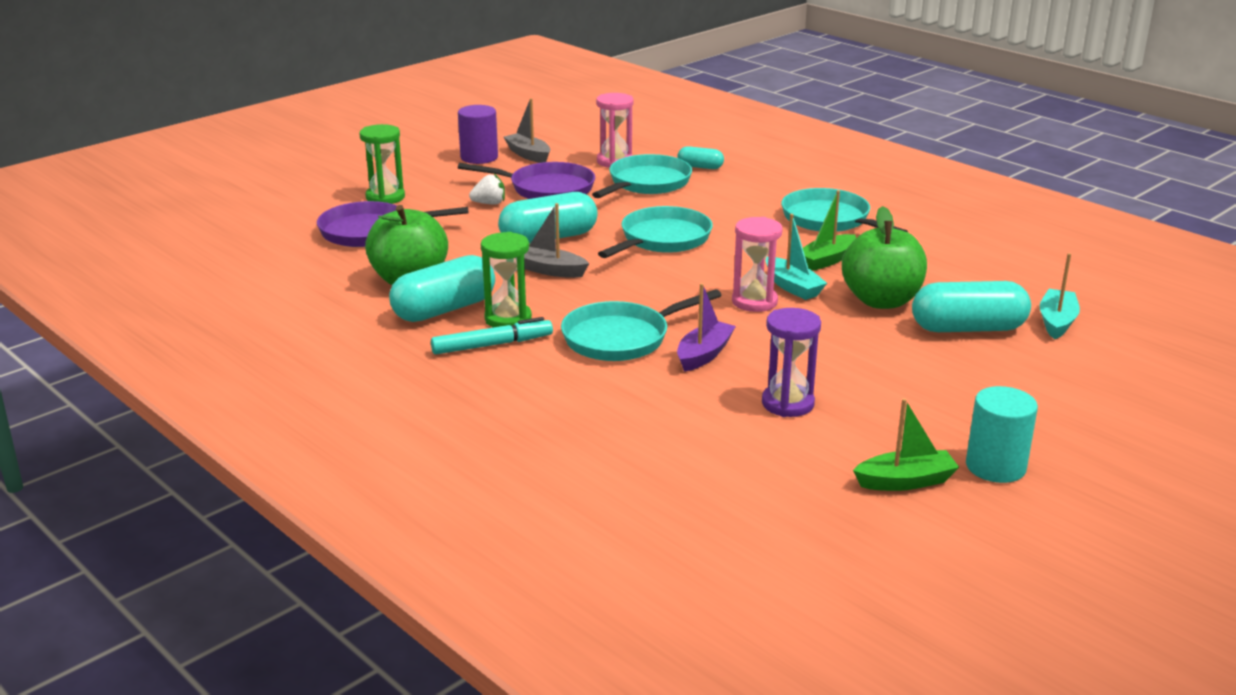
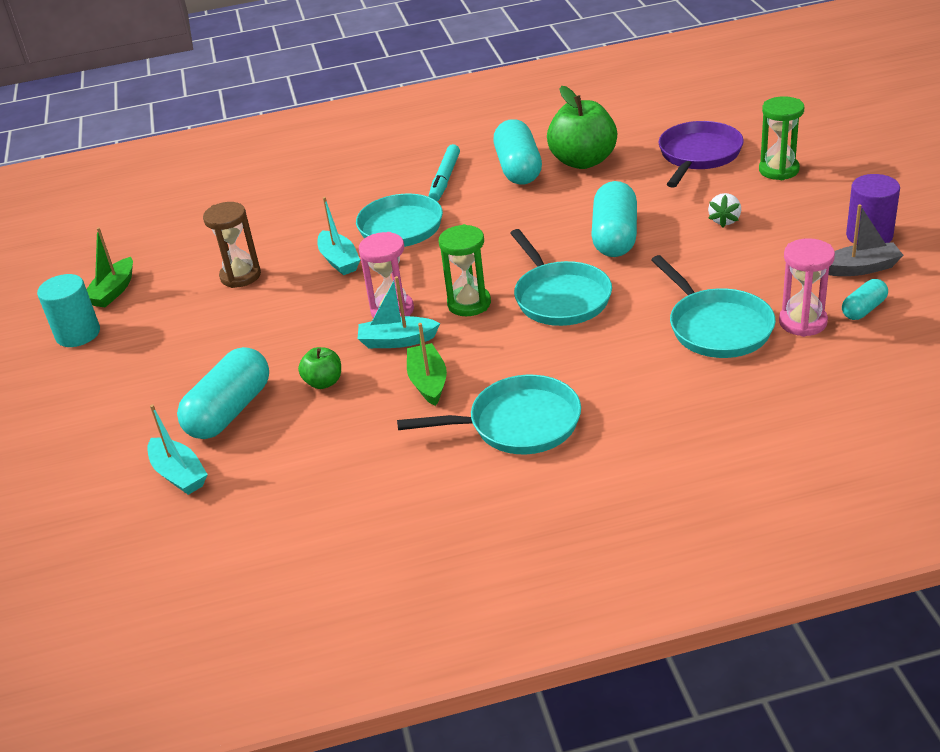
camera: 125 degrees right, 10 degrees up
purple pan [458,162,595,199] -> none
green hourglass [481,232,532,328] -> green hourglass moved to [439,224,491,316]
grey boat [524,203,589,278] -> none
turquoise capsule [677,146,724,169] -> turquoise capsule moved to [842,279,888,320]
purple boat [677,283,736,372] -> turquoise boat [317,197,360,275]
purple hourglass [762,308,821,417] -> brown hourglass [203,202,261,288]
green apple [842,206,927,309] -> green apple [298,347,341,389], size x0.50

